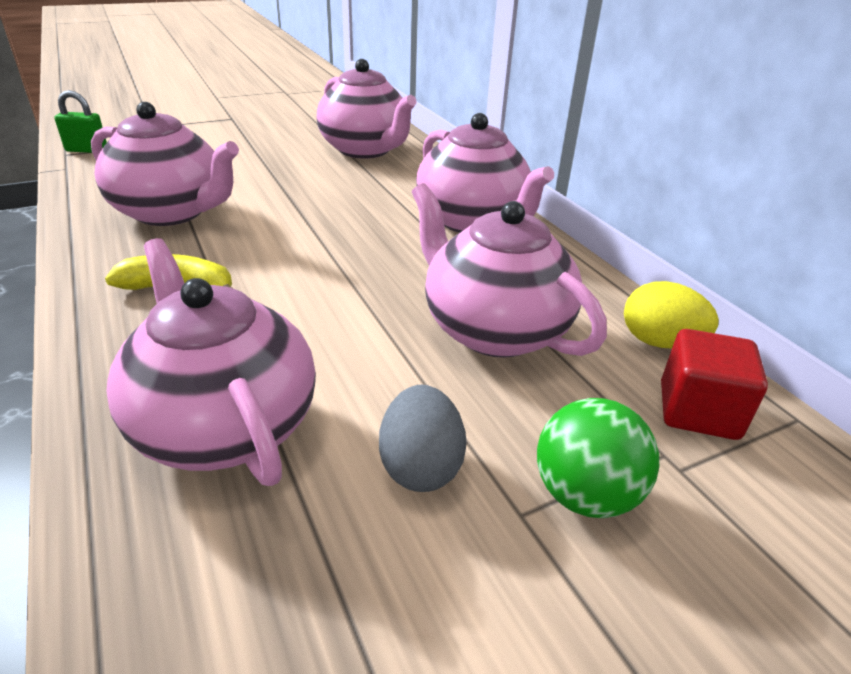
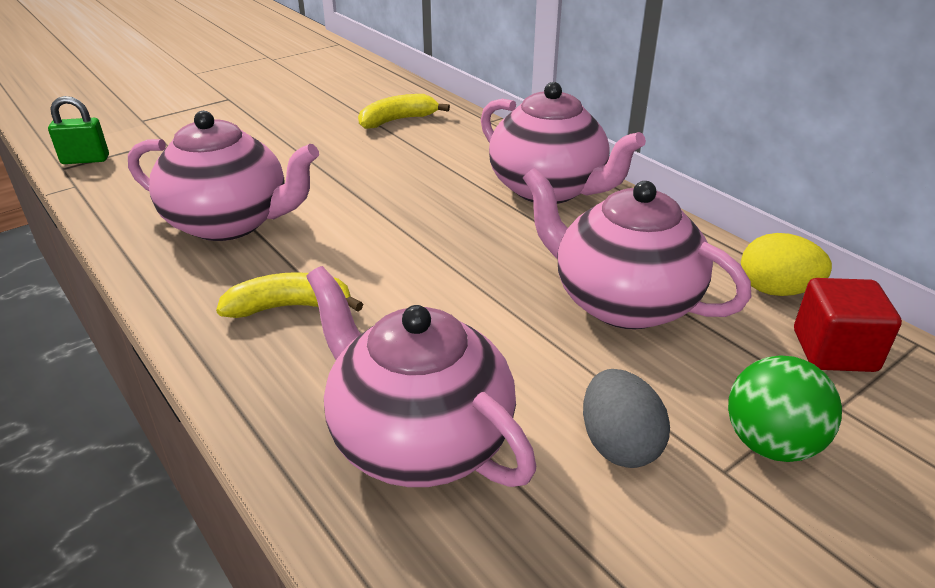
camera: 10 degrees left, 0 degrees up
pink teapot [317,59,417,159] -> yellow banana [358,94,450,129]

